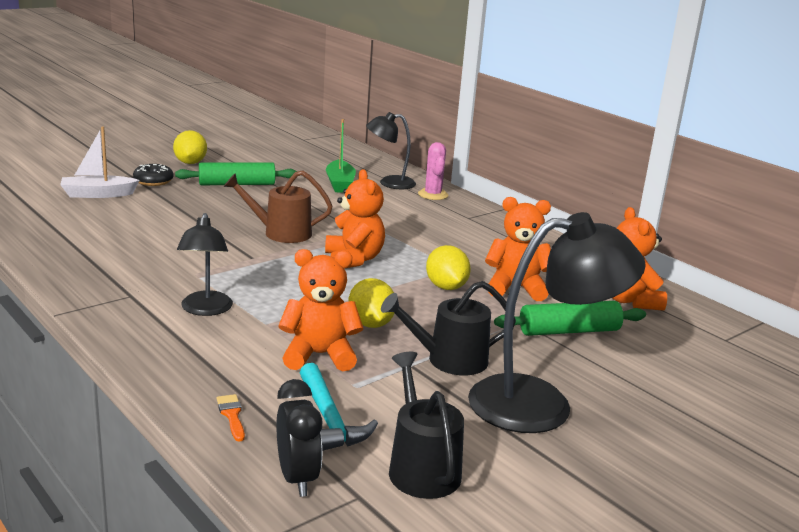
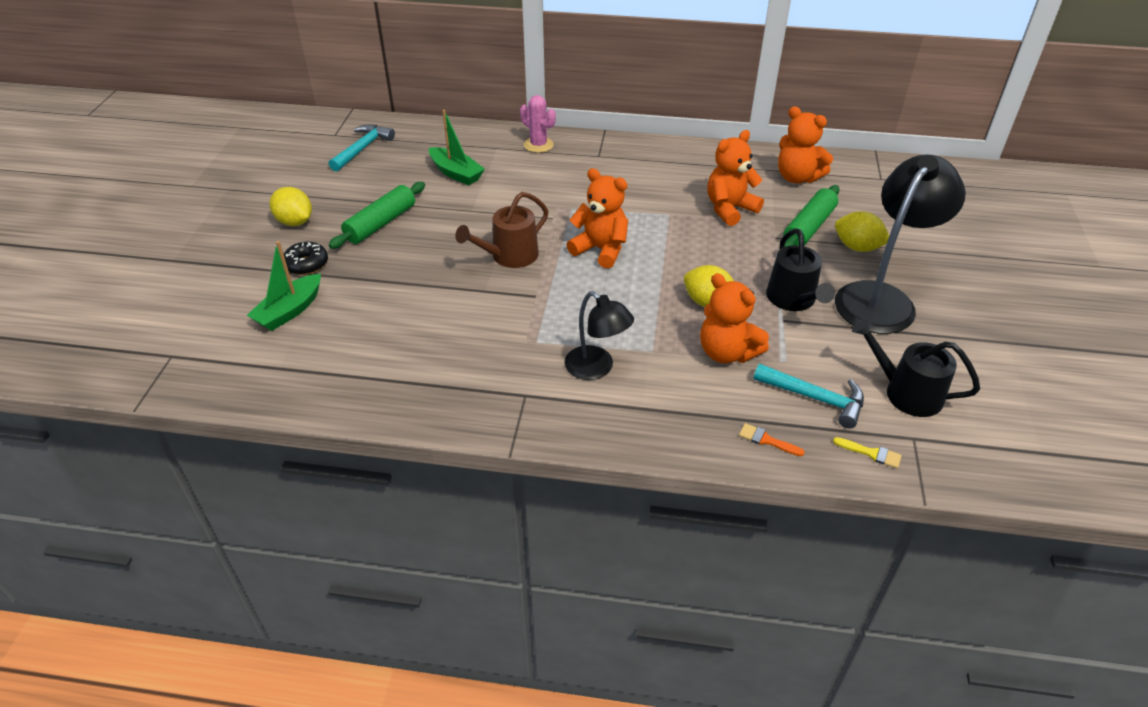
camera: 40 degrees left, 20 degrees up
white boat [60,126,140,198] -> green boat [247,241,321,331]
black clock [277,379,322,497] -> yellow brush [833,437,902,469]
orange teddy bear [278,249,363,371] -> orange teddy bear turned 90 degrees counterclockwise [700,273,769,363]
black lamp [366,112,416,189] -> none
black watering can [381,281,516,375] -> black watering can turned 45 degrees counterclockwise [766,229,835,311]
yellow lemon [426,245,471,290] -> yellow lemon moved to [835,211,889,252]
none -> turquoise hammer [329,124,395,172]

